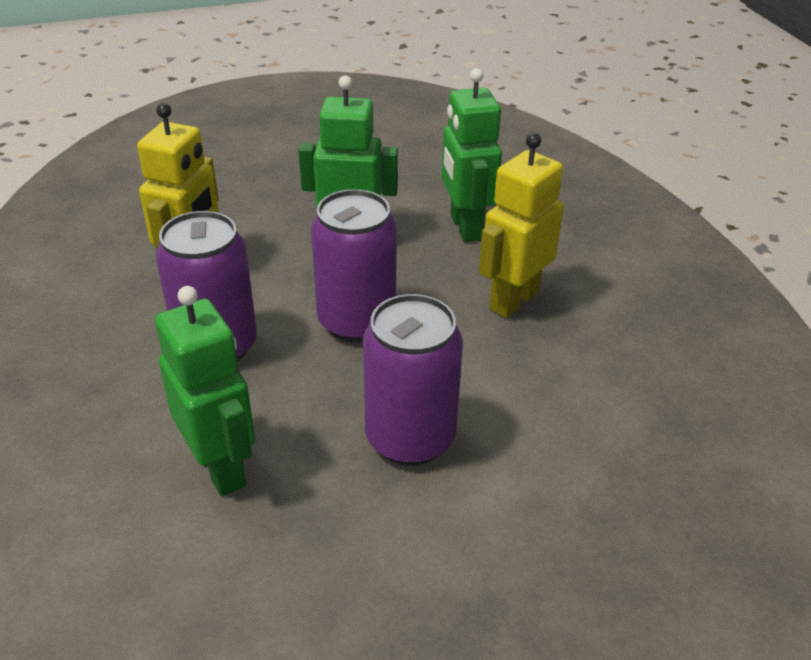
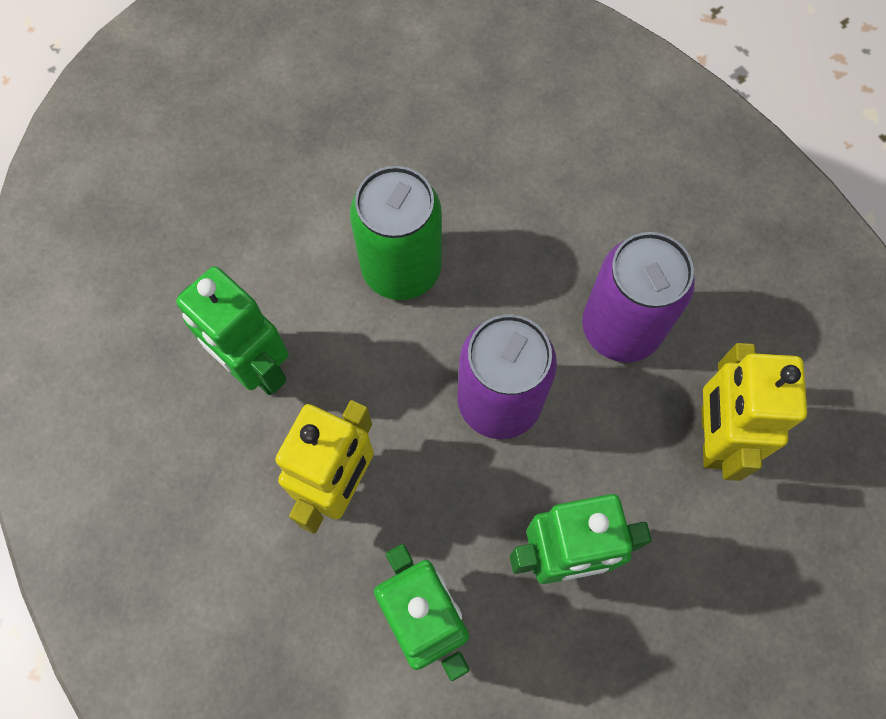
camera: 165 degrees right, 30 degrees up
green robot [155,286,255,496] -> green robot moved to [176,266,288,395]
purple can [363,294,463,466] -> green can [350,166,442,300]

